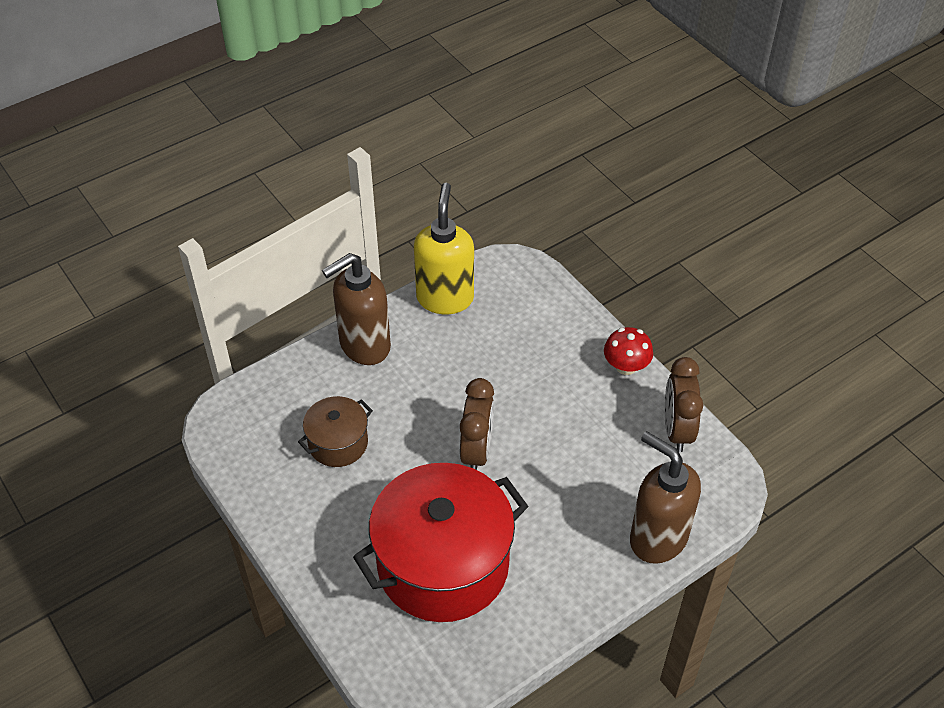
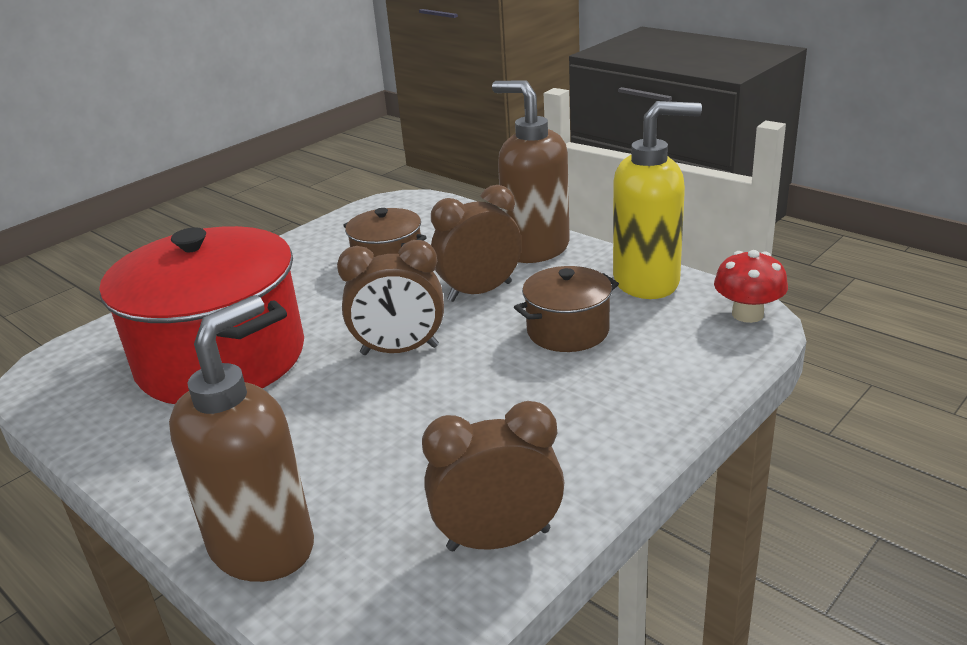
camera: 80 degrees right, 20 degrees down
red mushroom [604,327,653,375] -> red mushroom moved to [714,250,788,323]
none -> brown clock [431,185,522,302]
none -> brown pot [514,266,619,352]

